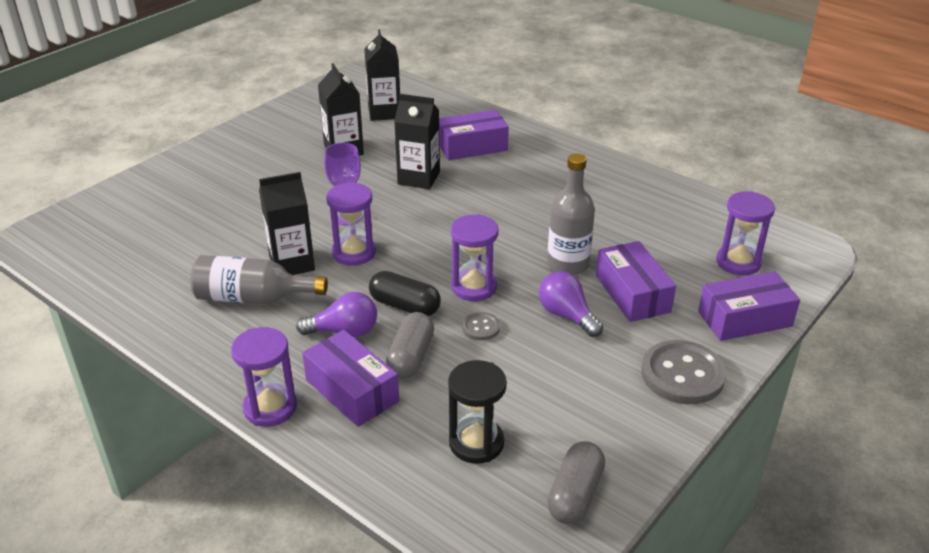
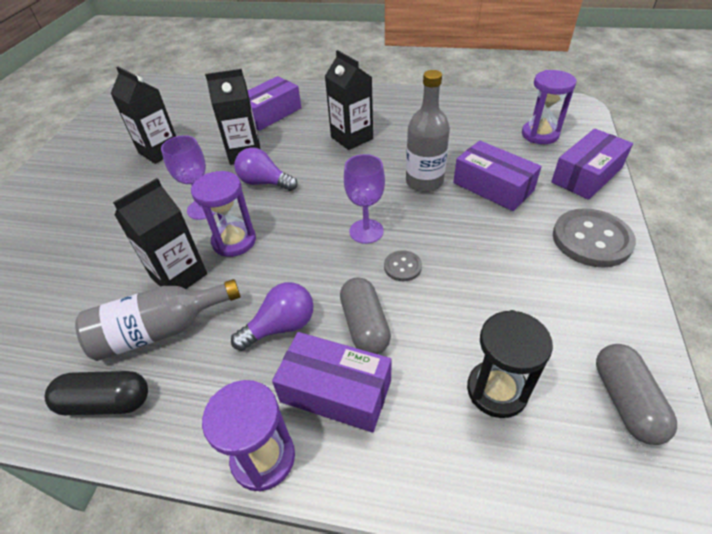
camera: 25 degrees left, 10 degrees up
black carton [364,29,400,121] -> black carton moved to [325,50,373,150]
black capsule [369,271,441,316] -> black capsule moved to [45,371,148,415]
purple hourglass [451,214,499,301] -> purple goblet [344,154,385,244]
purple light bulb [539,271,603,337] -> purple light bulb moved to [234,147,298,191]

